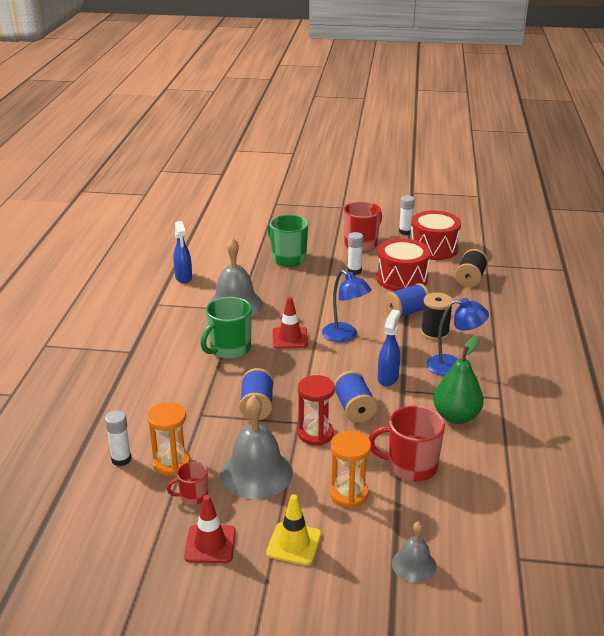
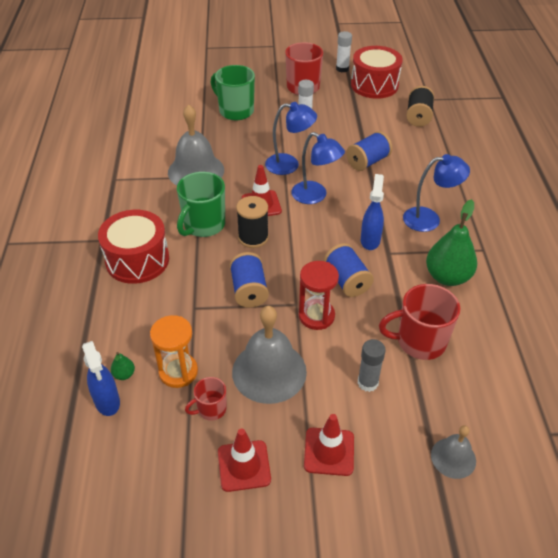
camera: 10 degrees left, 15 degrees up
white glue stick [105,410,132,466] -> green pear [111,352,135,380]
blue spray bottle [173,221,192,283] -> blue spray bottle moved to [82,341,120,416]
yellow traffic cone [266,494,321,565] -> red traffic cone [304,414,354,476]
orange hourglass [330,431,371,508] -> grey glue stick [357,339,386,392]
red drum [376,238,430,291] -> red drum moved to [98,210,169,284]
black spool [421,293,453,341] -> black spool moved to [236,196,269,248]
none -> blue lamp [265,102,317,175]

